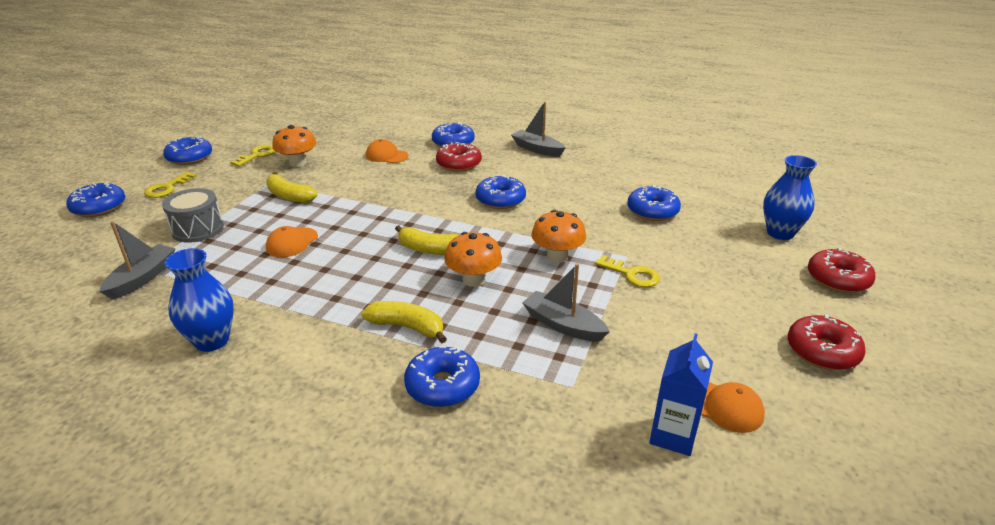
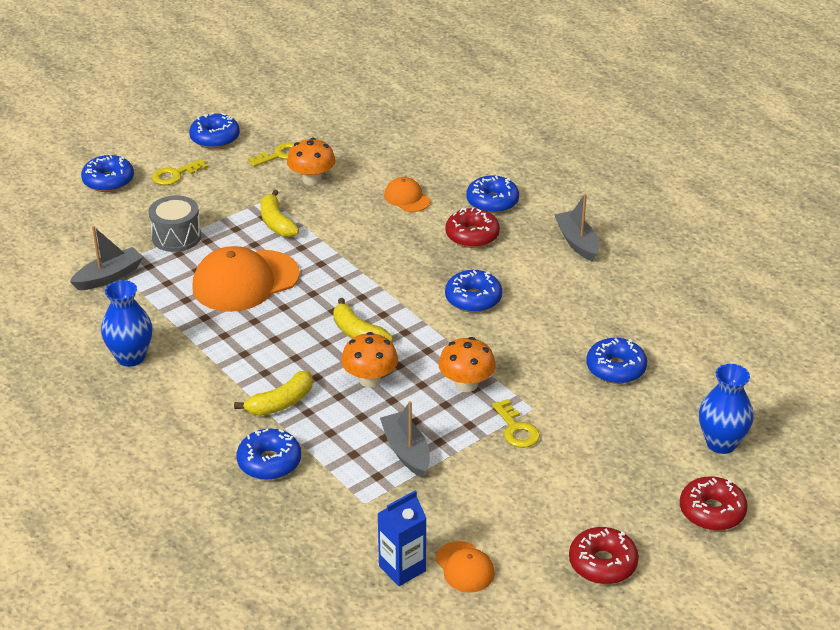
camera: 30 degrees right, 5 degrees up
orange cap [266,226,318,257] -> orange cap [192,246,300,312], size x1.98
yellow banana [361,301,447,343] -> yellow banana turned 90 degrees clockwise [234,371,313,416]

